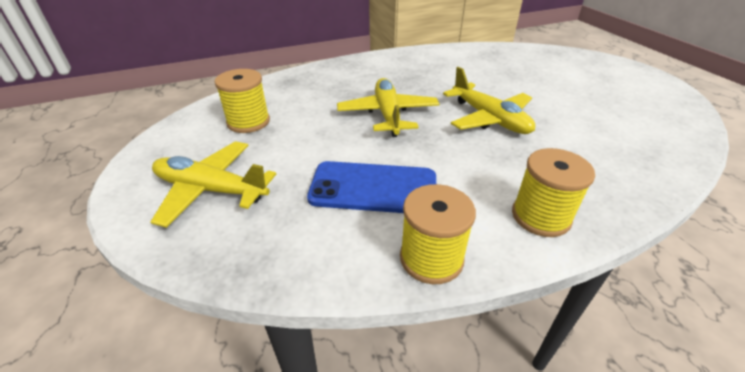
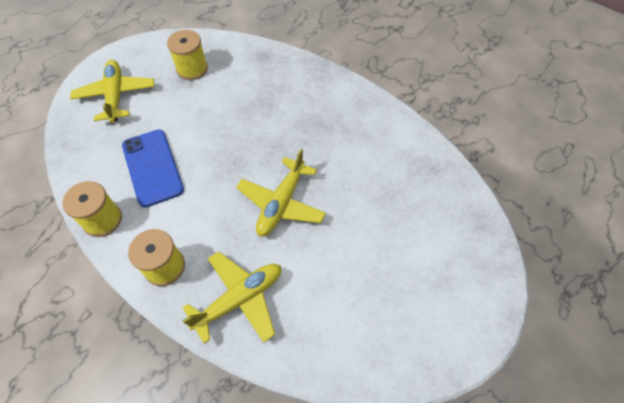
camera: 60 degrees right, 20 degrees up
yellow plane [337,78,440,137] -> yellow plane moved to [182,251,281,344]

